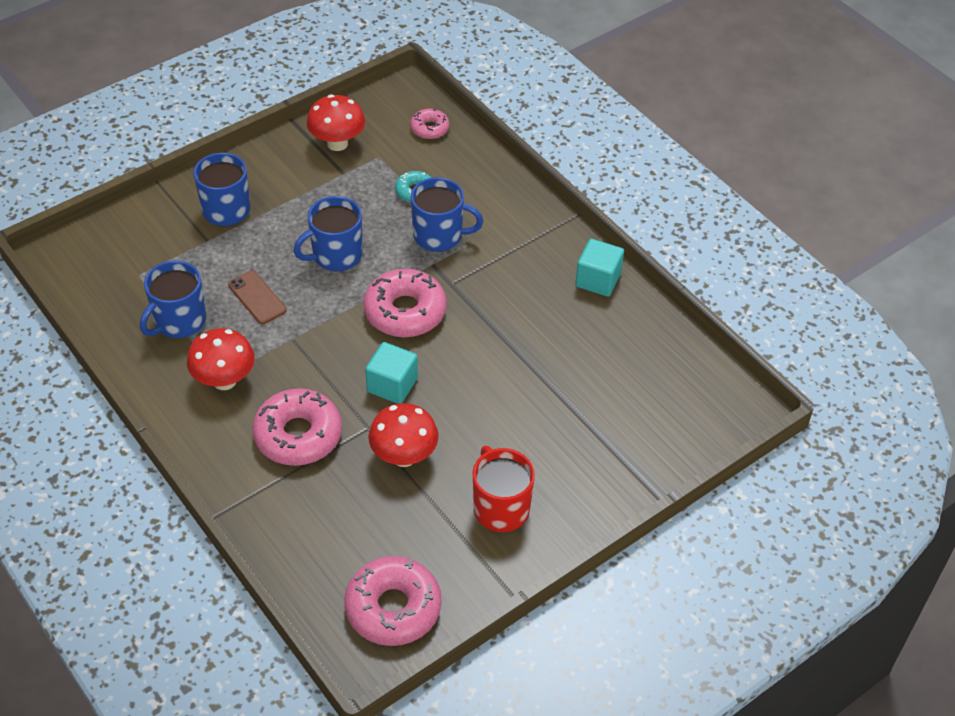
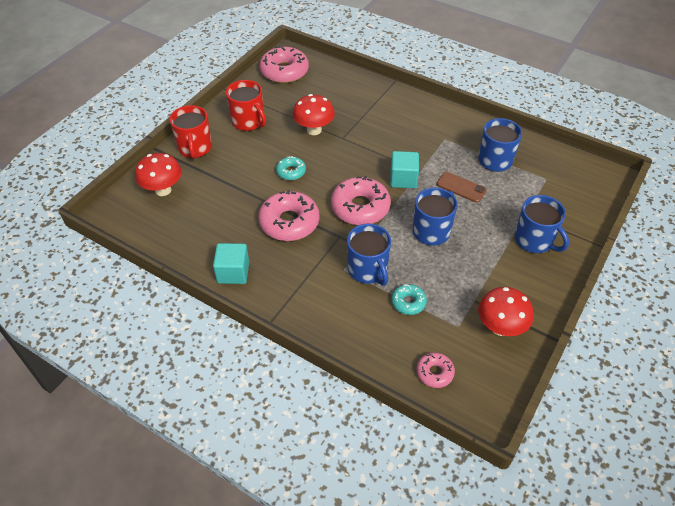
camera: 160 degrees right, 0 degrees up
red mushroom [187,328,255,390] -> red mushroom moved to [135,153,182,196]
pink donut [252,388,342,466] -> pink donut moved to [258,190,319,241]
turquoise cube [365,342,418,404] -> turquoise cube moved to [390,151,419,188]
blue mug [411,177,483,252] -> blue mug turned 105 degrees counterclockwise [347,224,391,286]
none -> red mug [169,105,212,159]
none -> turquoise donut [276,156,306,180]

